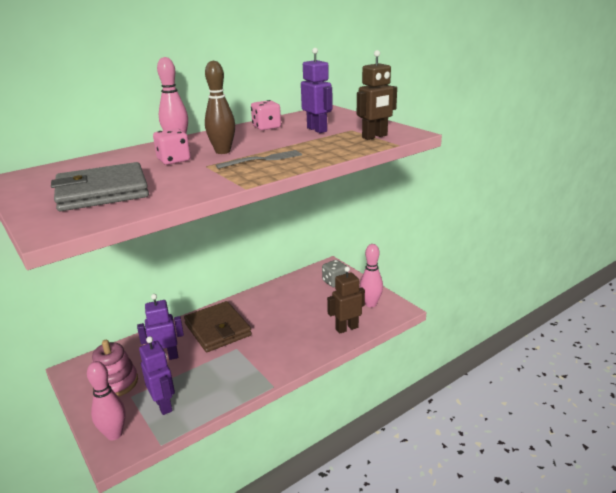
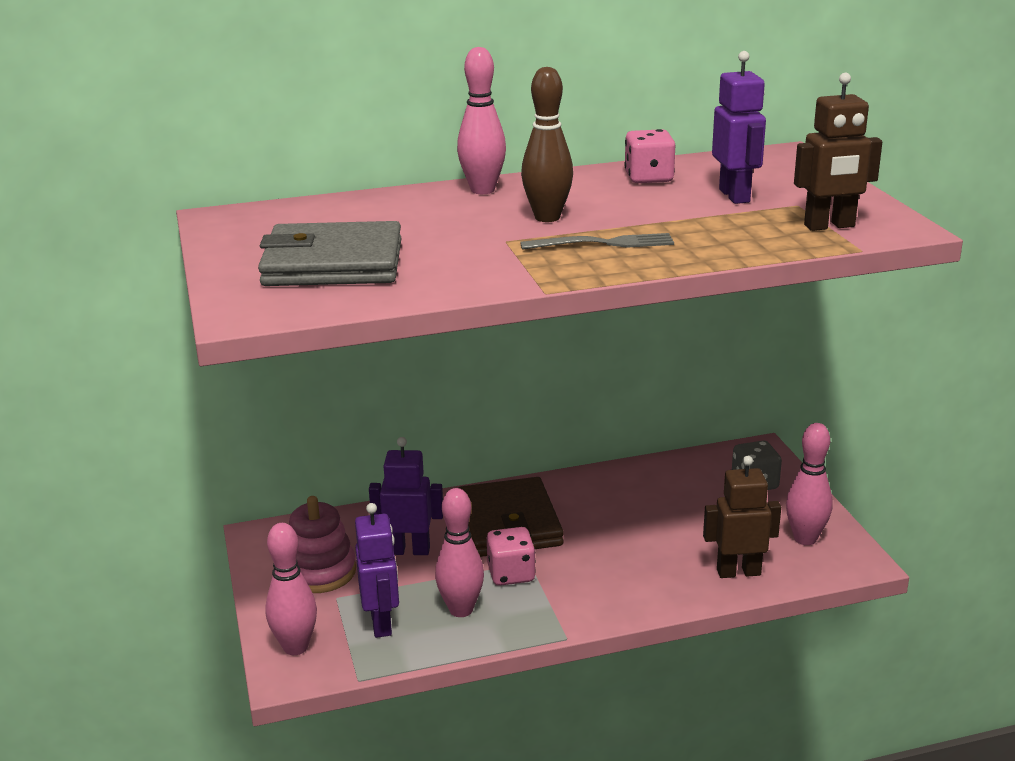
camera: 20 degrees right, 0 degrees up
pink dice [153,128,191,165] -> pink dice moved to [487,527,536,586]
none -> pink bowling pin [435,488,484,617]

